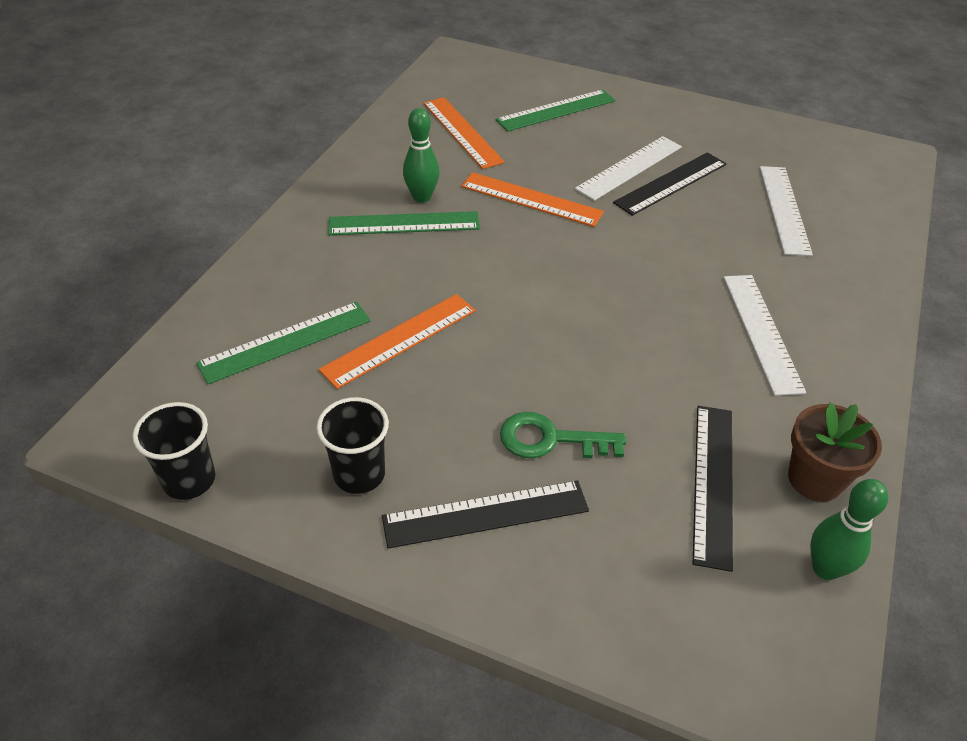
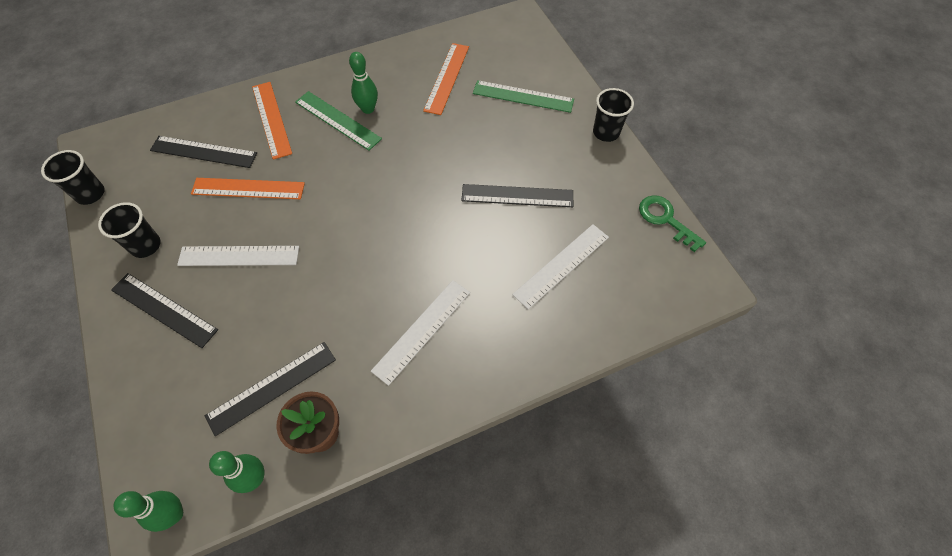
camera: 45 degrees right, 15 degrees up
green ruler [196,302,371,384] -> black ruler [150,136,257,168]
orange ruler [461,172,604,227] -> orange ruler moved to [252,82,292,160]
green key [500,412,626,458] -> green key moved to [639,195,706,252]
white ruler [575,136,682,201] -> white ruler moved to [177,246,299,266]
none -> green bowling pin [113,491,183,532]
none -> black cup [593,88,634,142]

